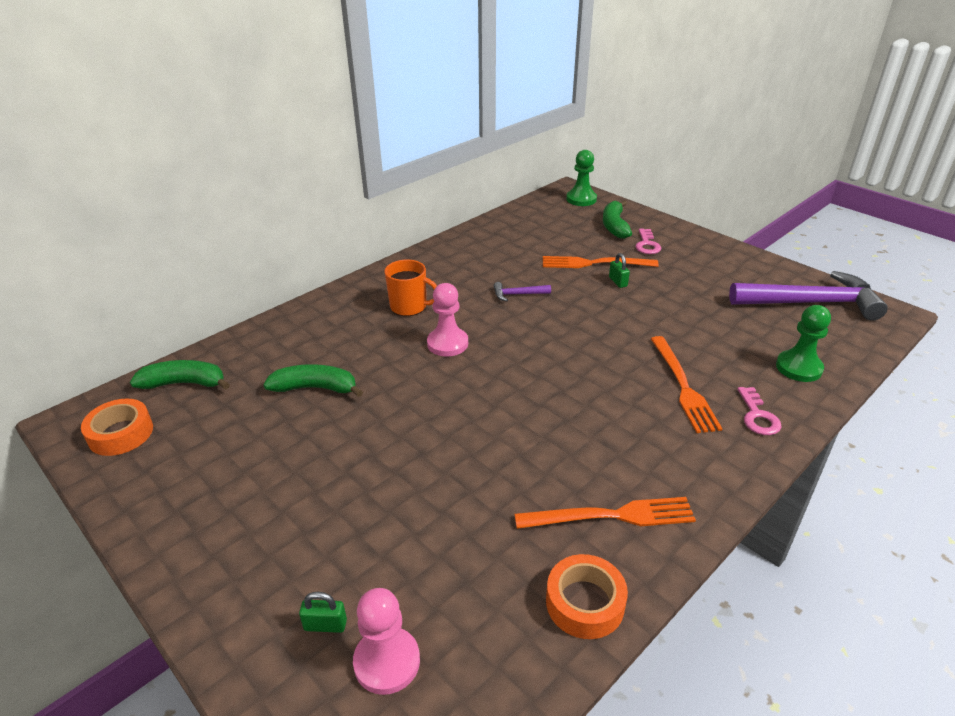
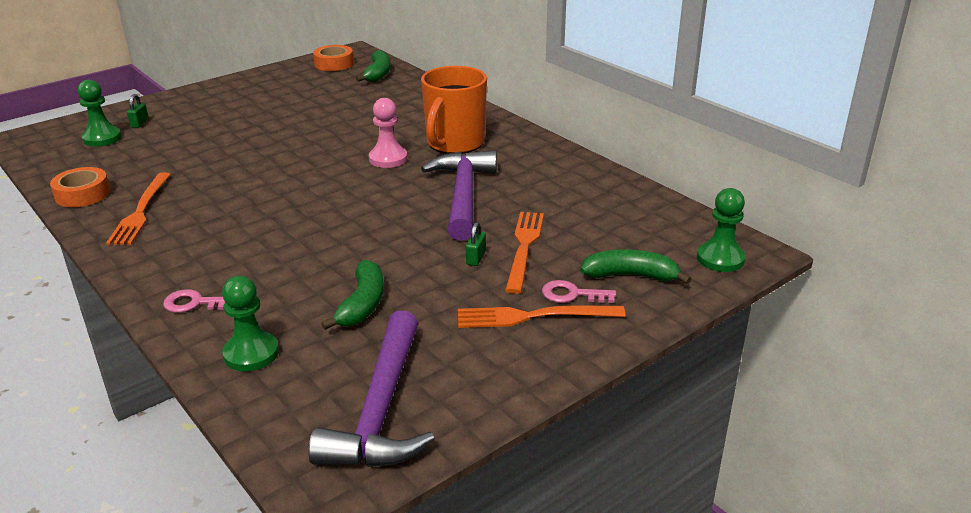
camera: 95 degrees right, 5 degrees down
green banana [263,364,363,397] -> green banana moved to [321,260,384,330]
pink pawn [353,588,420,695] -> green pawn [78,80,122,146]
orange mug [384,260,437,316] -> orange mug [421,66,487,154], size x1.65
purple hammer [494,282,551,301] -> purple hammer [421,150,497,241], size x2.40
green padlock [609,253,630,288] -> green padlock turned 60 degrees counterclockwise [466,222,486,266]
orange fork [651,336,723,433] -> orange fork moved to [458,306,626,328]

